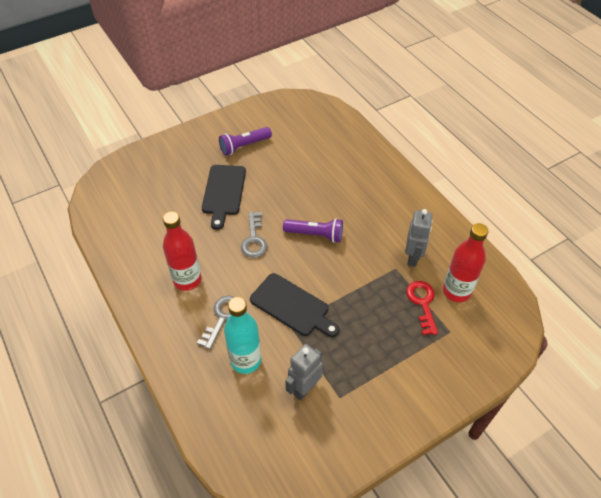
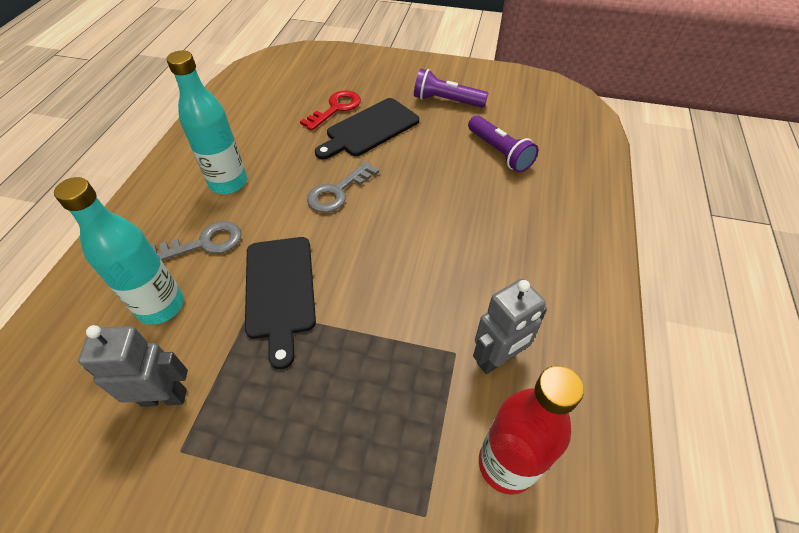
camera: 45 degrees right, 0 degrees up
red bottle [163,211,201,291] -> turquoise bottle [166,50,247,194]
purple flashlight [283,219,343,243] -> purple flashlight moved to [468,115,539,173]
red key [406,281,438,335] -> red key moved to [300,90,361,130]

